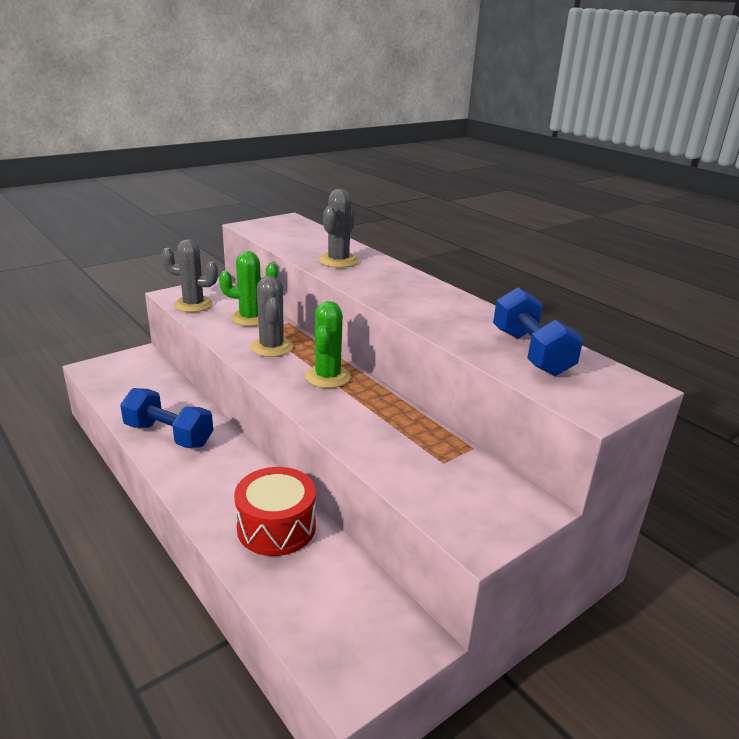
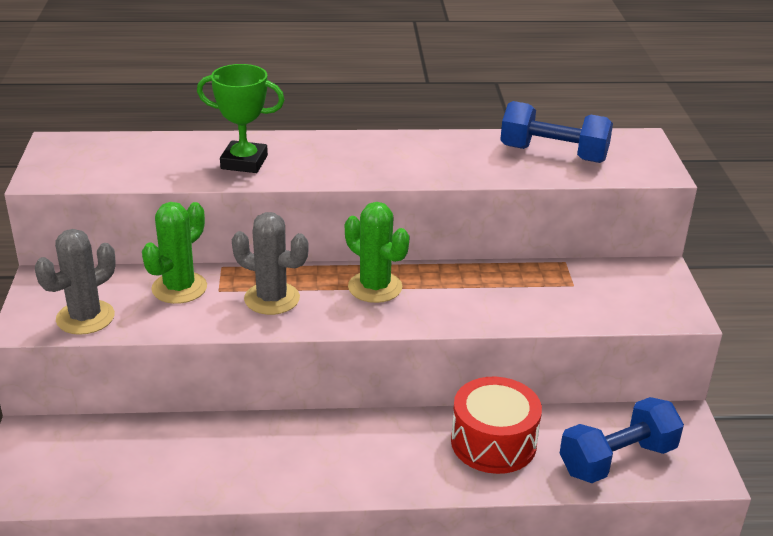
camera: 55 degrees left, 5 degrees up
blue dumbbell [120,388,213,448] -> blue dumbbell moved to [559,397,684,483]
grey cactus [319,189,359,268] -> green trophy [197,64,285,173]

